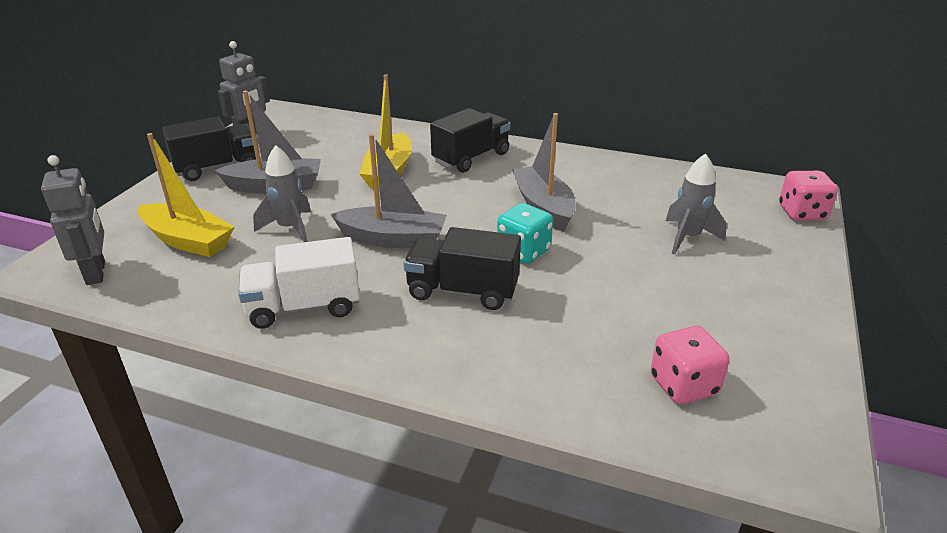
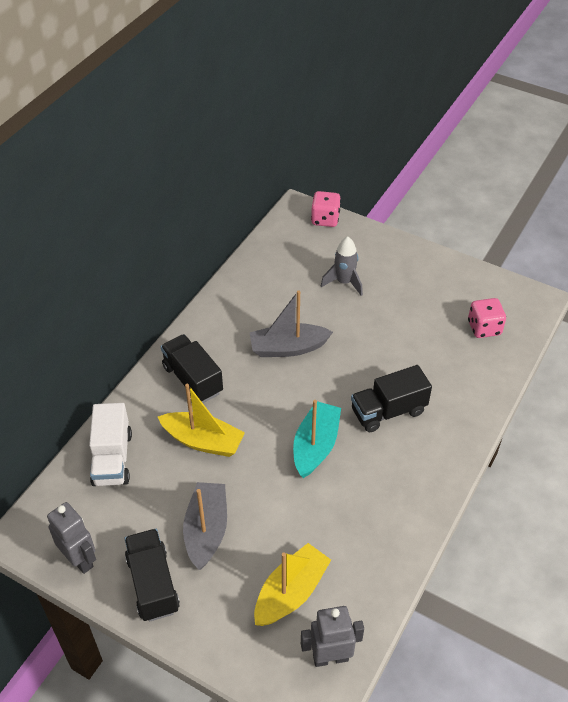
camera: 80 degrees left, 15 degrees up
white truck [238,237,360,329] -> white truck moved to [89,403,132,486]
grey rocket [253,145,311,242] -> none
grey boat [330,134,447,248] -> turquoise boat [293,400,341,478]
black truck [403,227,521,310] -> black truck turned 45 degrees clockwise [351,365,432,432]
turquoise dice [497,203,553,264] -> none

